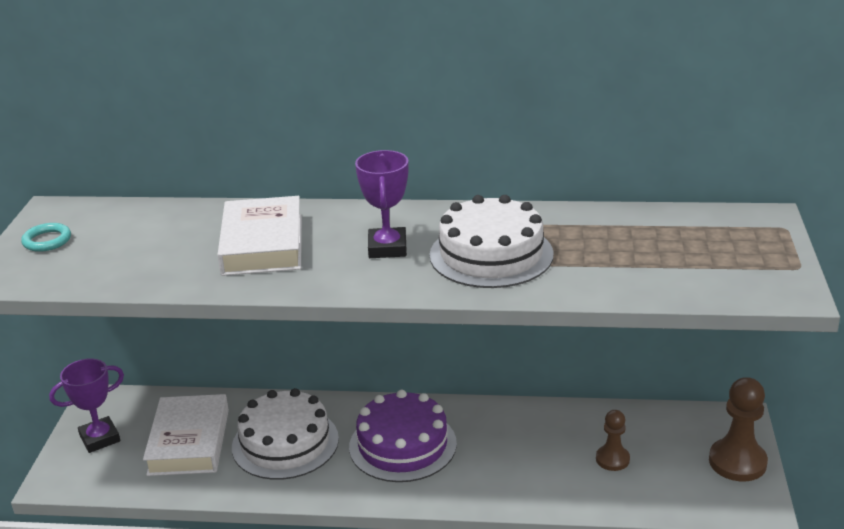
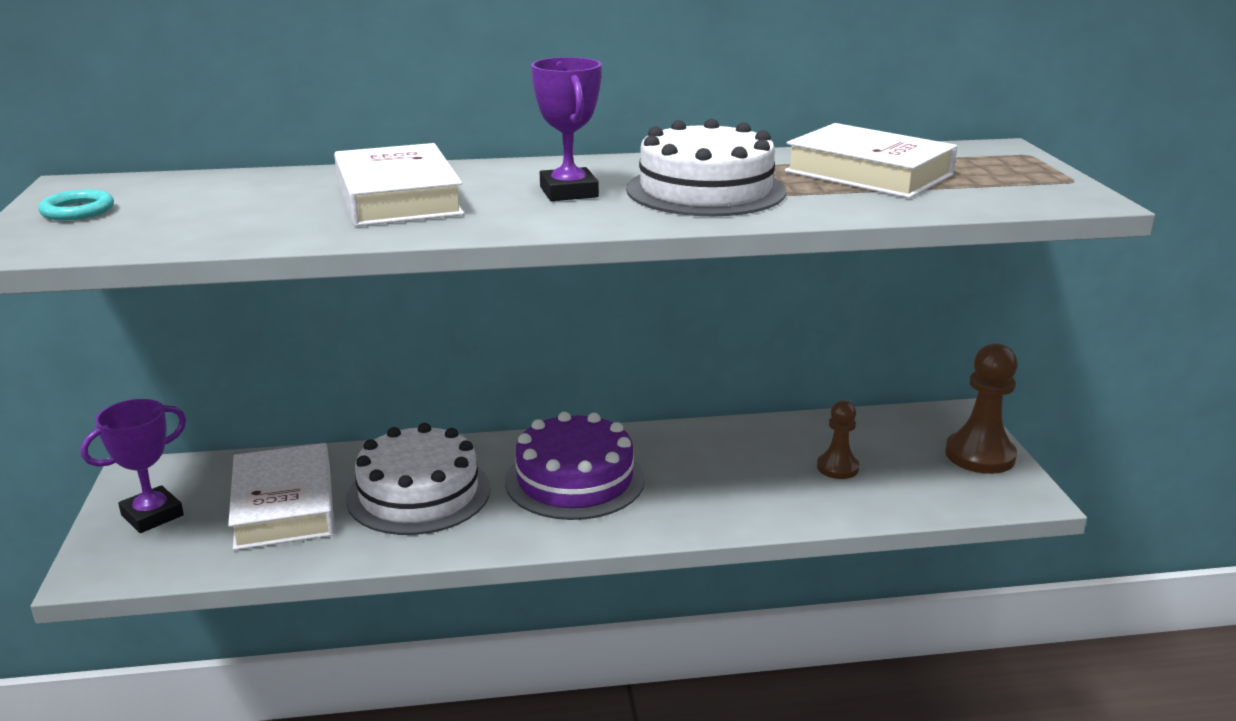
camera: 15 degrees left, 5 degrees down
none -> white book [785,123,958,198]

